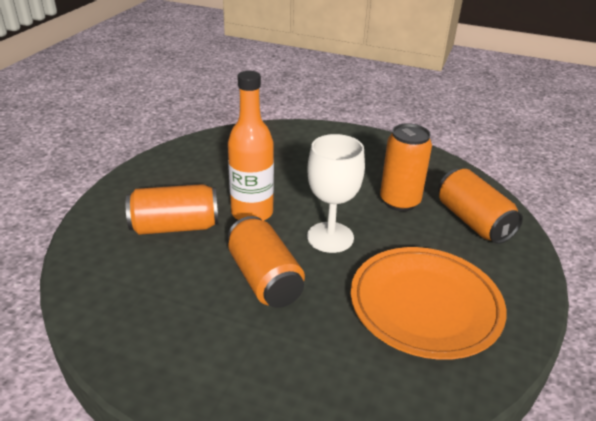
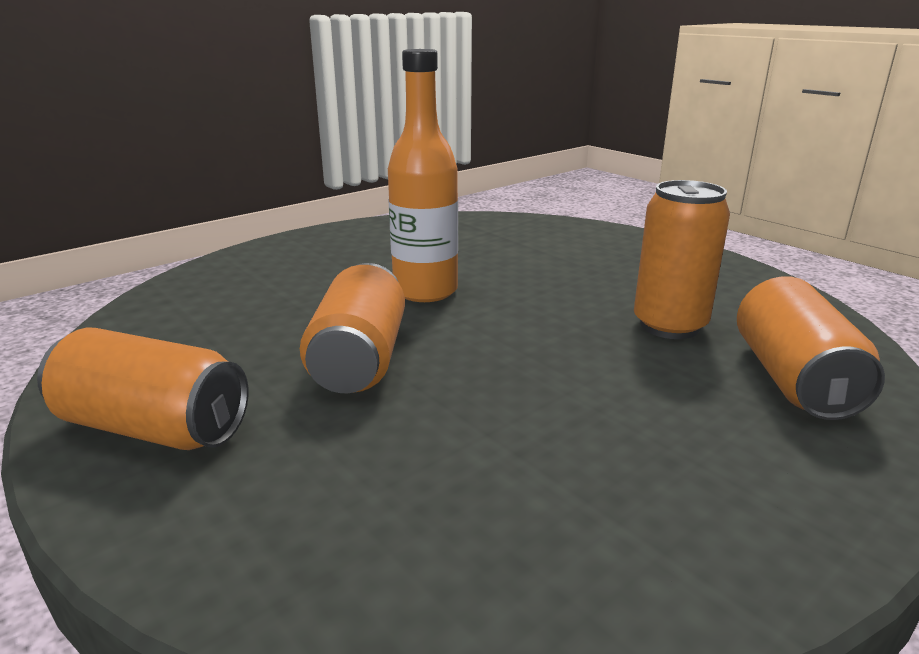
camera: 30 degrees right, 10 degrees down
orange can [126,184,219,235] -> orange can moved to [37,328,249,450]
white goblet [307,134,365,253] -> none
orange plate [351,247,507,360] -> none

